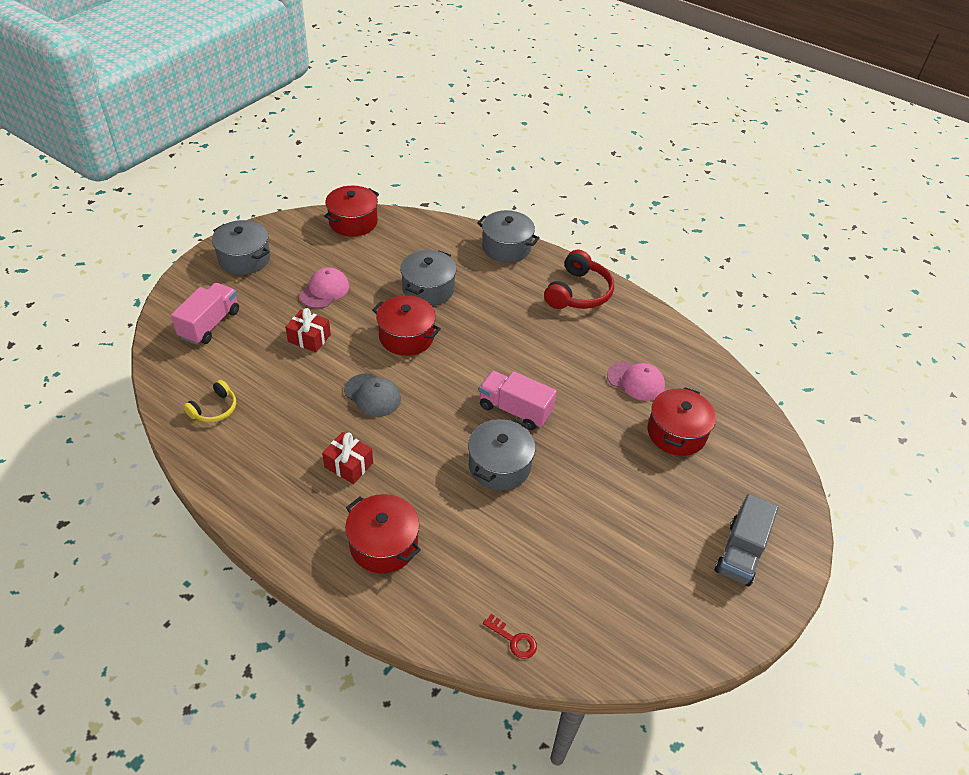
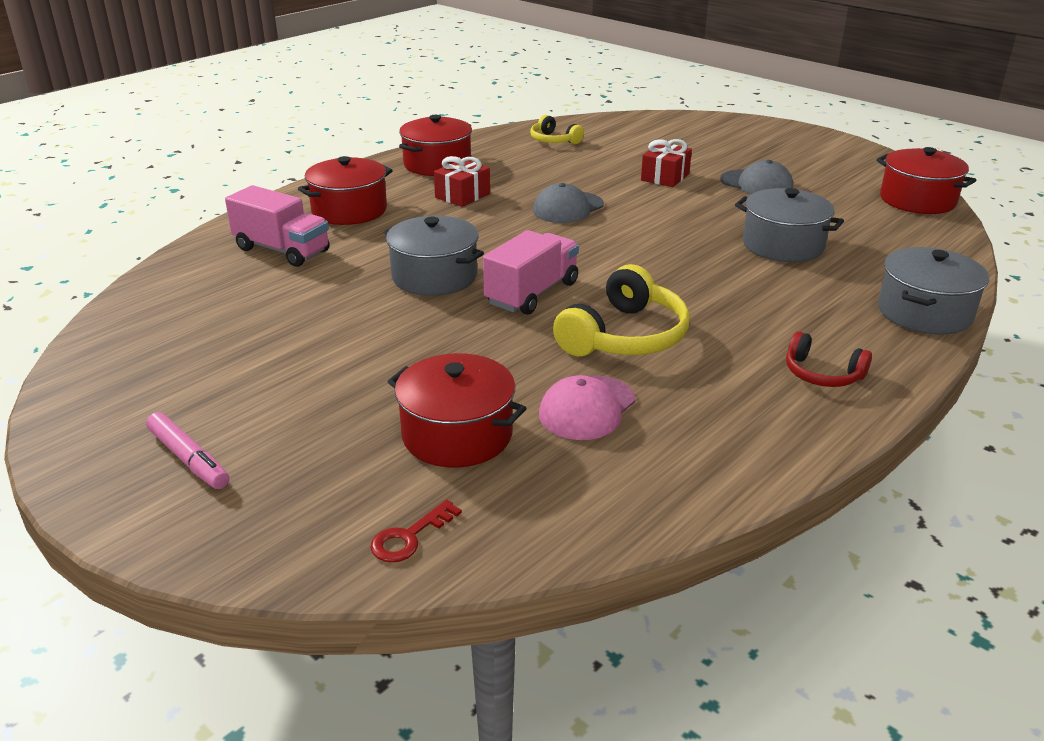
camera: 100 degrees right, 15 degrees down
pink truck [171,283,239,345] -> pink truck moved to [225,185,330,267]
grey pot [212,220,270,275] -> none
pink cap [299,267,349,309] -> grey cap [720,160,793,194]
red pot [372,295,441,356] -> red pot moved to [399,115,472,176]
red key [483,614,537,659] -> red key moved to [370,500,462,563]
red headphones [544,250,614,309] -> red headphones [786,331,872,387], size x0.58
grey truck [715,494,779,586] -> pink marker [146,412,229,489]
none -> yellow headphones [553,264,690,356]

